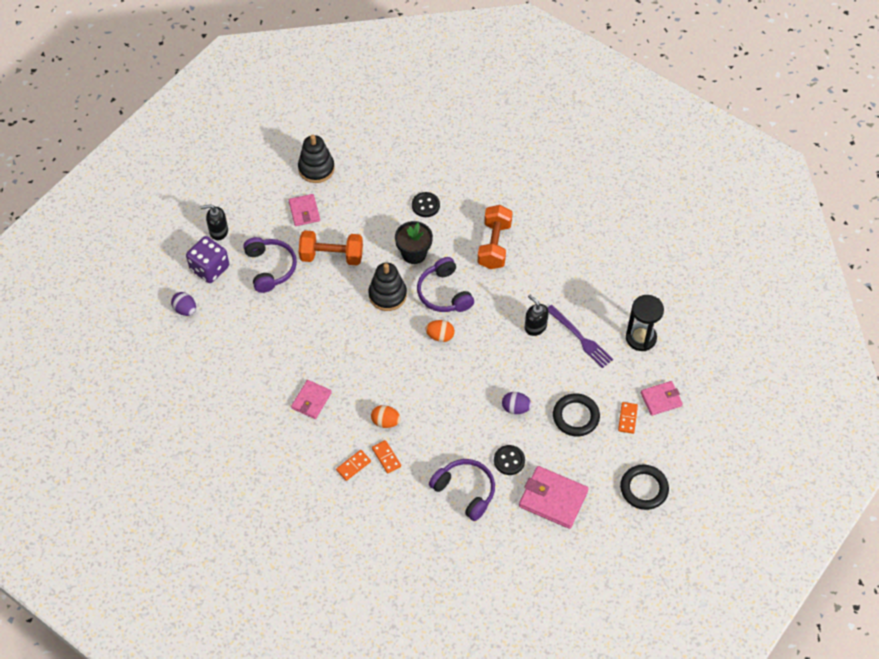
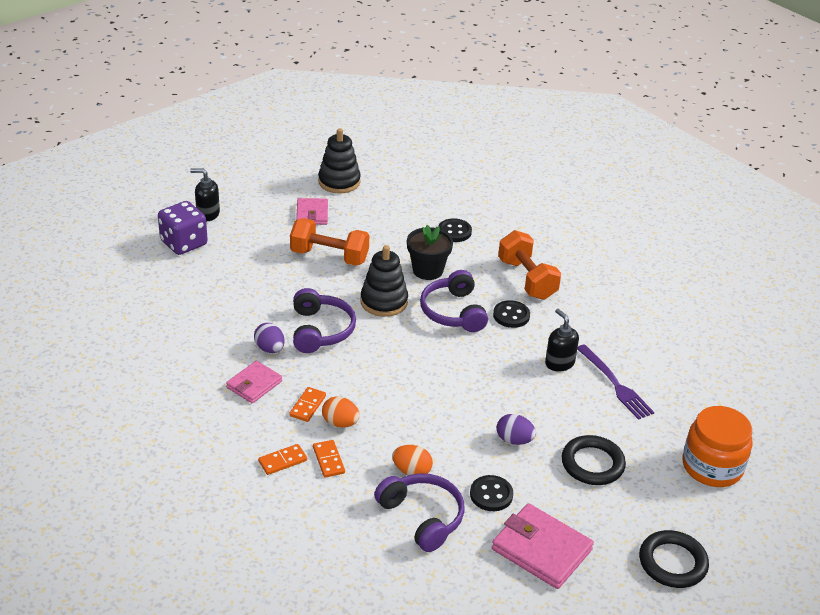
camera: 10 degrees right, 20 degrees down
purple egg [171,292,196,316] -> purple egg moved to [254,323,285,353]
purple headphones [243,237,297,293] -> purple headphones moved to [293,288,356,353]
orange egg [426,320,455,342] -> orange egg moved to [392,445,433,475]
orange dumbbell [478,205,513,269] -> orange dumbbell turned 45 degrees counterclockwise [498,230,561,300]
orange domino [618,402,638,434] -> orange domino moved to [289,387,326,422]
black hourglass [626,295,664,351] -> none
pink wallet [641,381,683,416] -> orange jar [683,406,753,487]
none -> black button [493,300,530,328]

